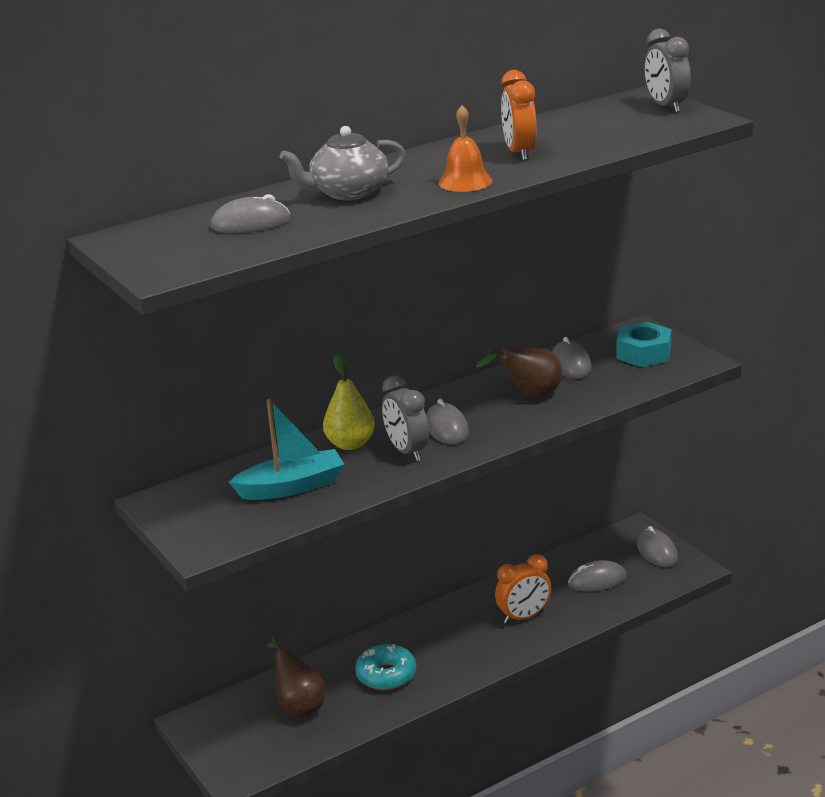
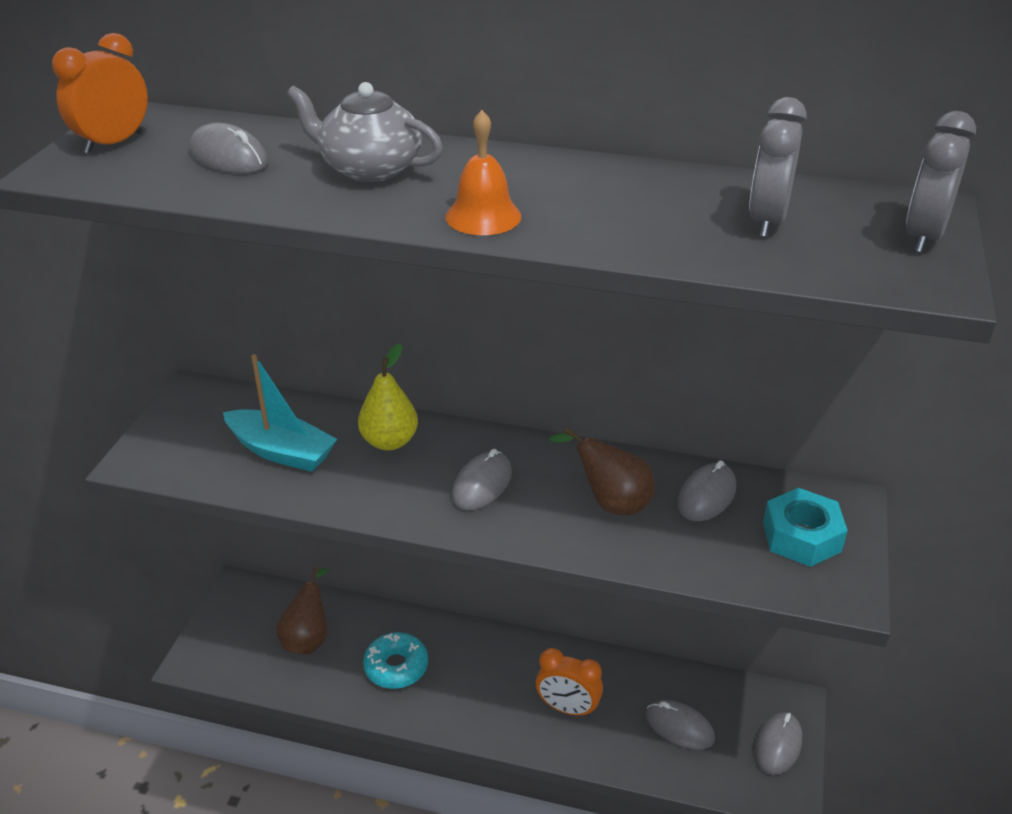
camera: 45 degrees right, 10 degrees up
grey clock [382,375,429,461] -> grey clock moved to [749,97,807,237]
orange clock [501,70,537,161] -> orange clock moved to [52,33,148,154]

